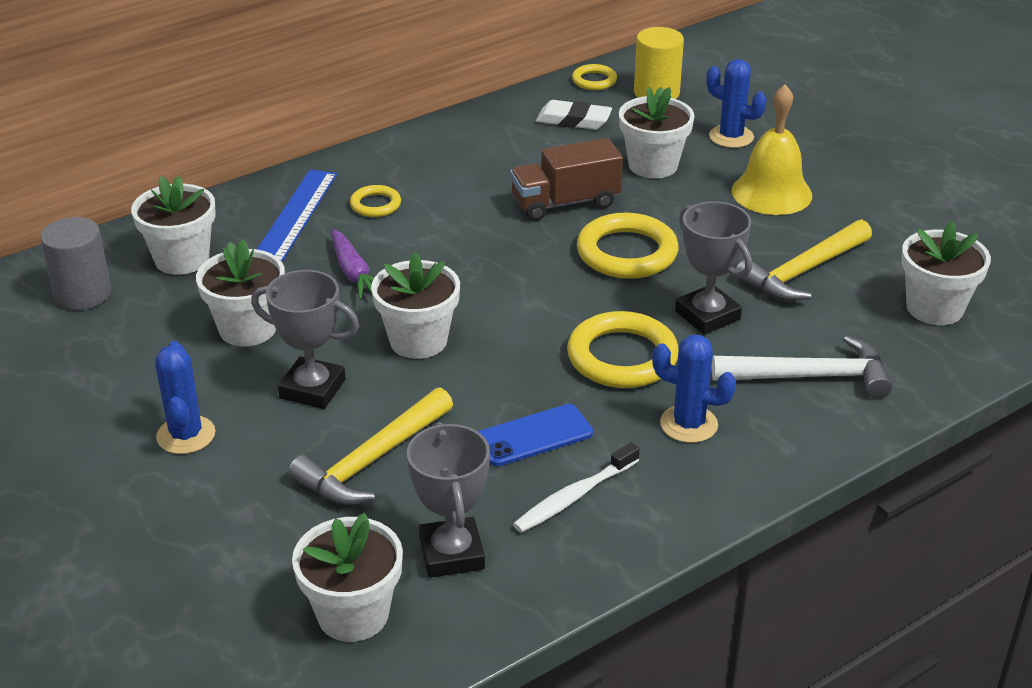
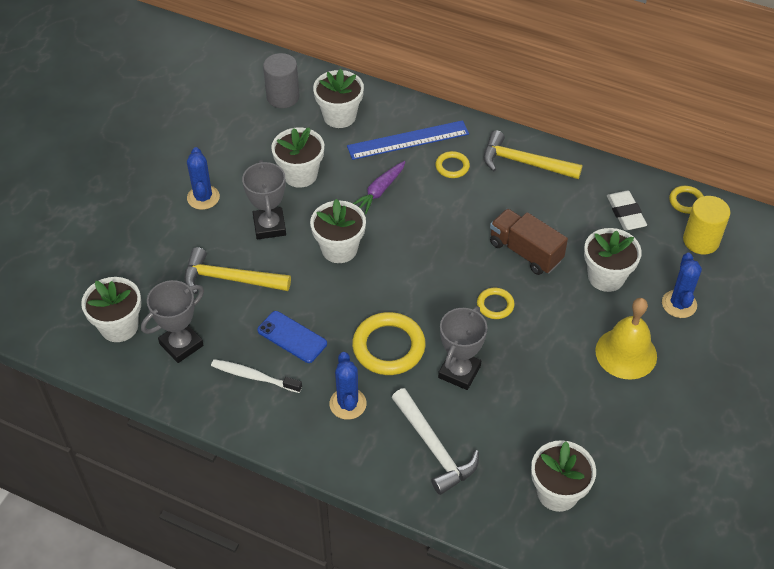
camera: 60 degrees right, 15 degrees up
blue cactus [155,341,215,454] -> blue cactus turned 60 degrees counterclockwise [187,147,220,210]
yellow ring [577,213,679,279] -> yellow ring [477,288,515,319], size x0.53
yellow hammer [736,219,872,301] -> yellow hammer moved to [484,130,582,179]

